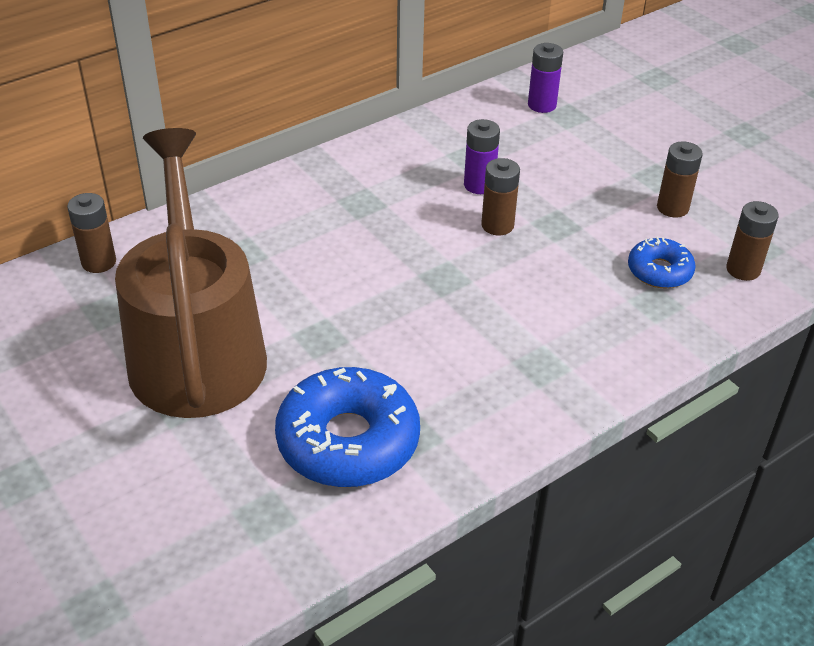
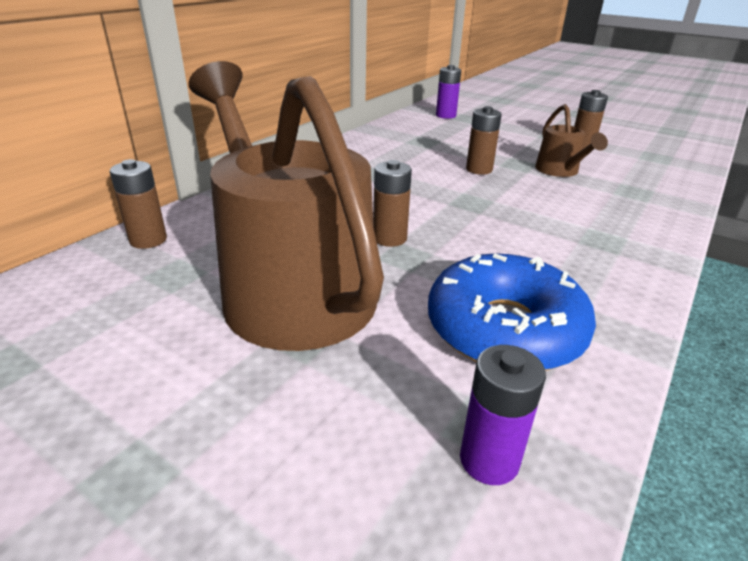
camera: 20 degrees left, 10 degrees down
purple battery [464,119,500,194] -> purple battery moved to [460,345,546,485]
blue donut [628,237,696,288] -> none
brown battery [726,201,779,281] -> brown battery moved to [373,160,412,247]
none -> brown watering can [535,104,608,177]

